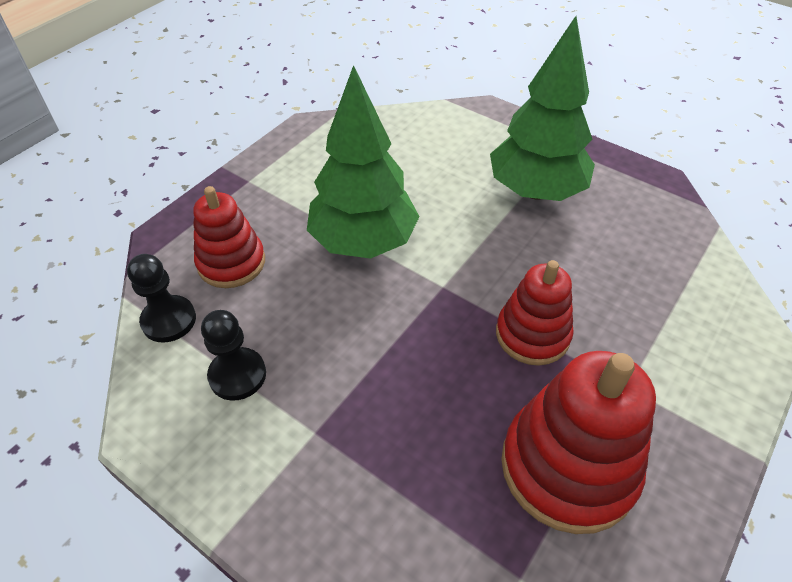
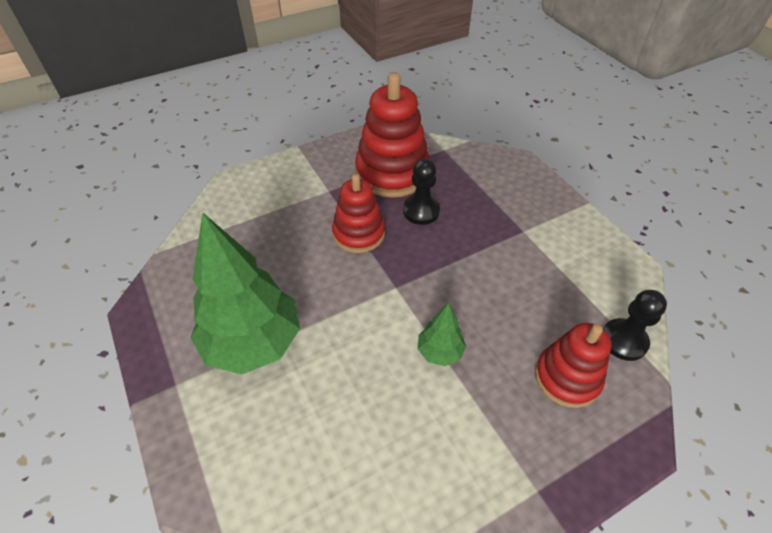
camera: 155 degrees left, 0 degrees up
black pawn [201,310,266,401] -> black pawn moved to [403,159,440,225]
green tree [307,65,420,259] -> green tree [418,303,466,366], size x0.46

